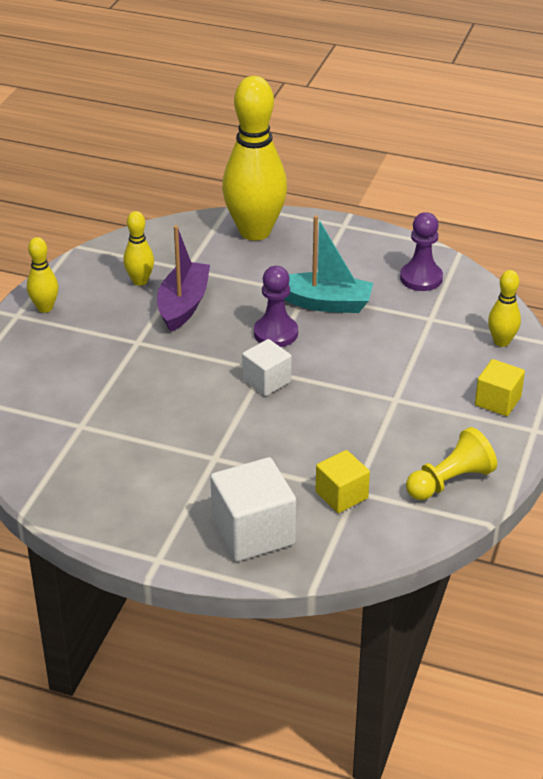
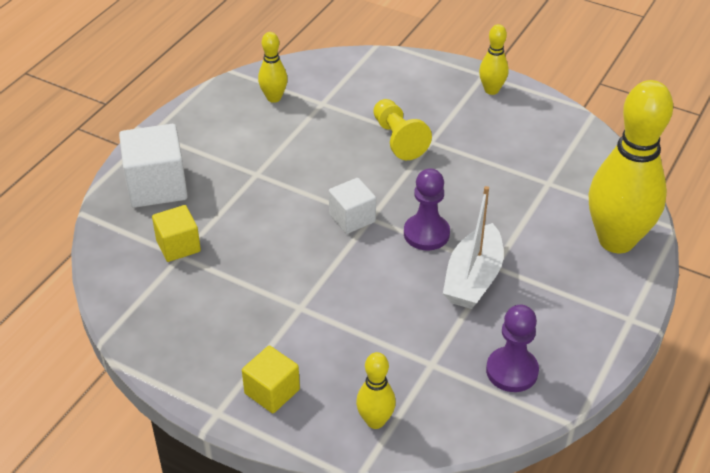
camera: 100 degrees right, 5 degrees up
yellow bowling pin [123,211,154,286] -> yellow bowling pin moved to [258,32,288,103]
purple boat [157,225,210,332] -> none
turquoise boat [284,215,373,313] -> white boat [443,186,504,309]
yellow pawn [406,427,497,500] -> yellow pawn moved to [373,99,432,160]

